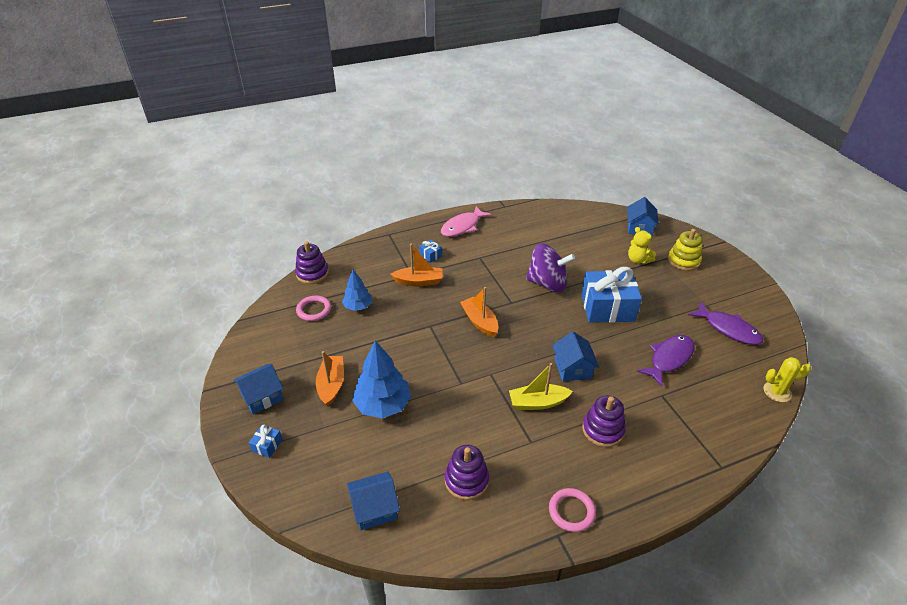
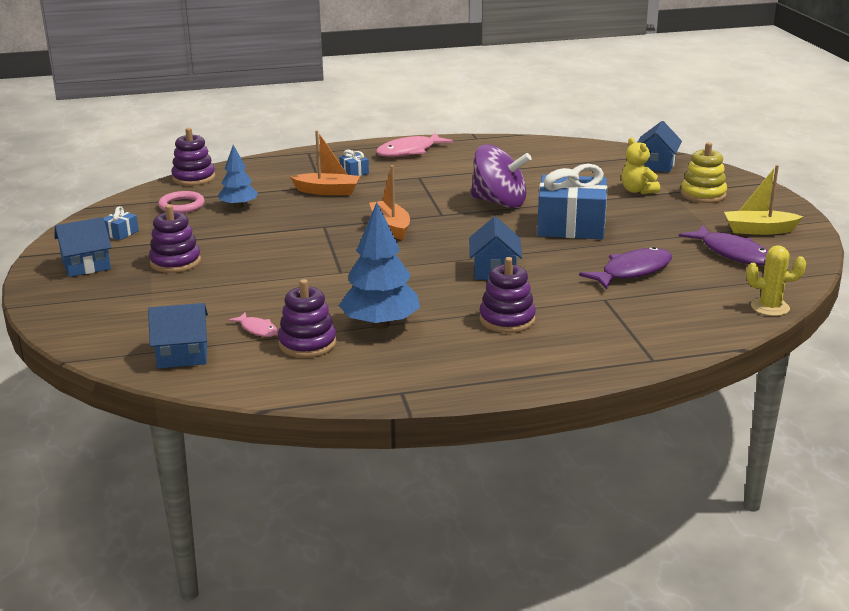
camera: 10 degrees right, 15 degrees down
blue gift [249,424,283,458] -> blue gift moved to [104,206,139,240]
orange boat [316,351,344,406] -> purple stacking toy [149,205,201,273]
blue tree [352,340,411,418] -> blue tree moved to [339,202,420,329]
yellow boat [509,363,573,410] -> yellow boat moved to [724,165,803,235]
pink ring [549,488,596,532] -> none
none -> pink fish [228,312,278,337]

